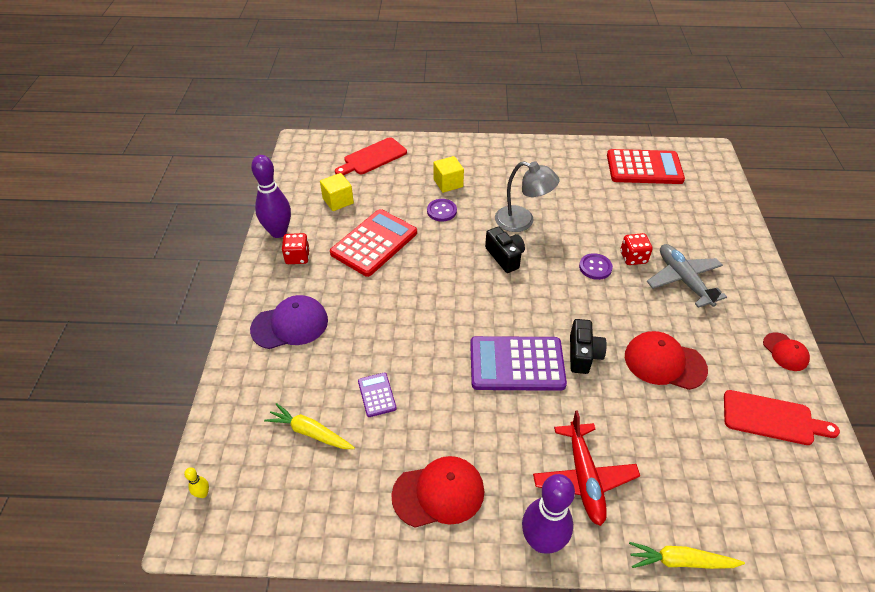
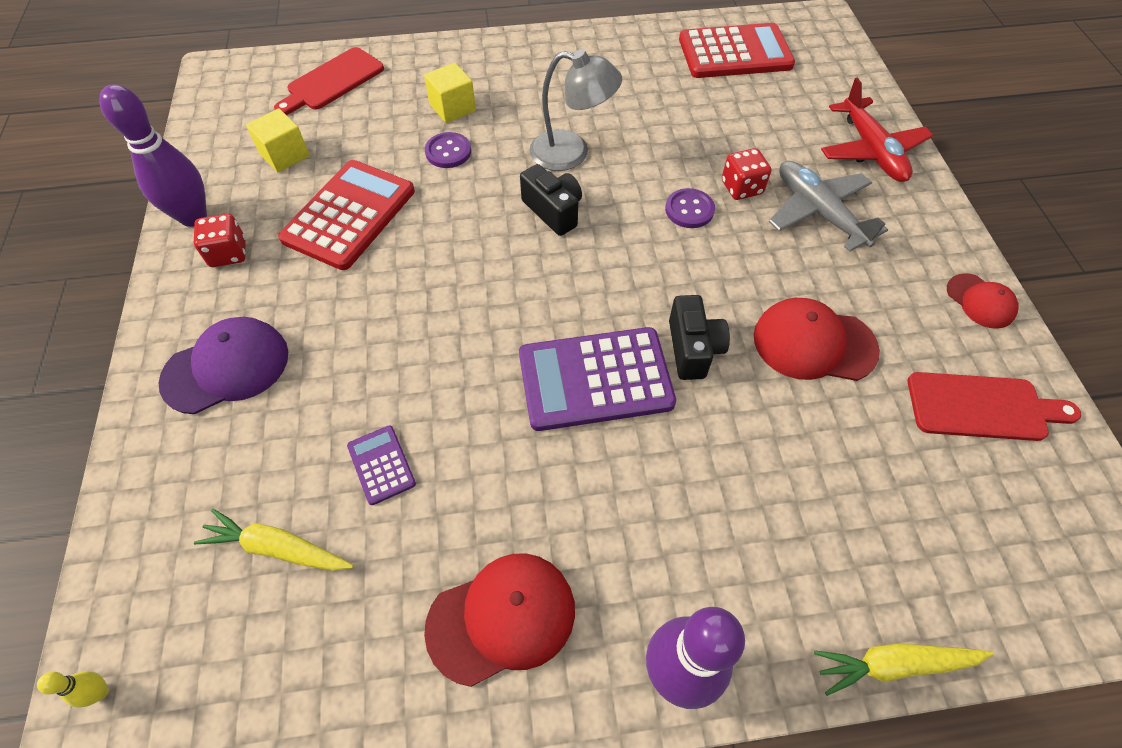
camera: 10 degrees left, 10 degrees up
red plane [533,410,640,526] -> red plane moved to [821,78,933,182]

